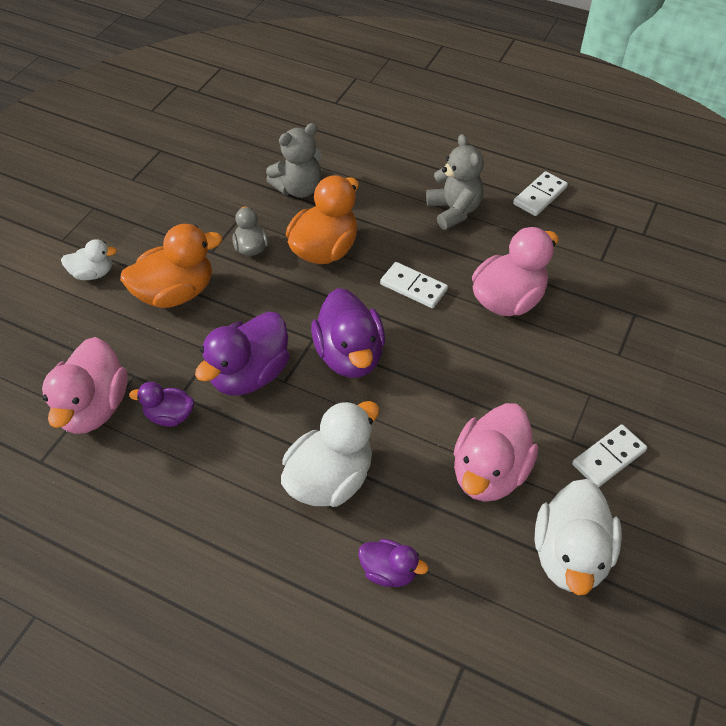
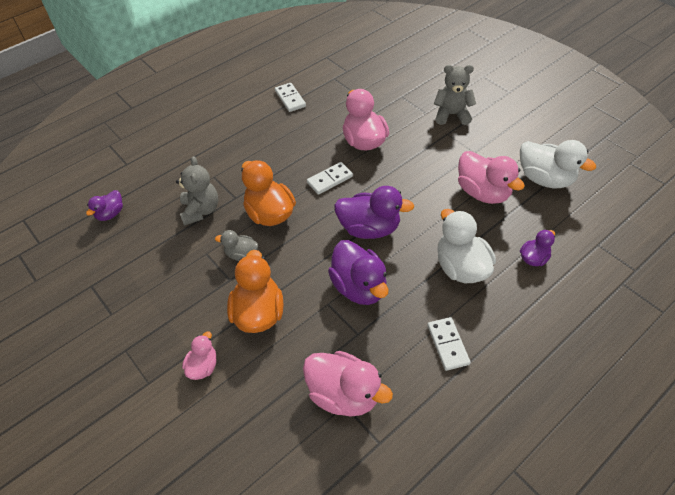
camera: 65 degrees left, 0 degrees up
white duck [61,239,117,280] -> pink duck [182,331,217,380]
purple duck [129,382,194,427] -> purple duck moved to [86,190,123,221]
grey teddy bear [426,134,484,230] -> grey teddy bear moved to [434,65,476,125]
white domino [572,424,647,487] -> white domino moved to [427,317,471,371]

